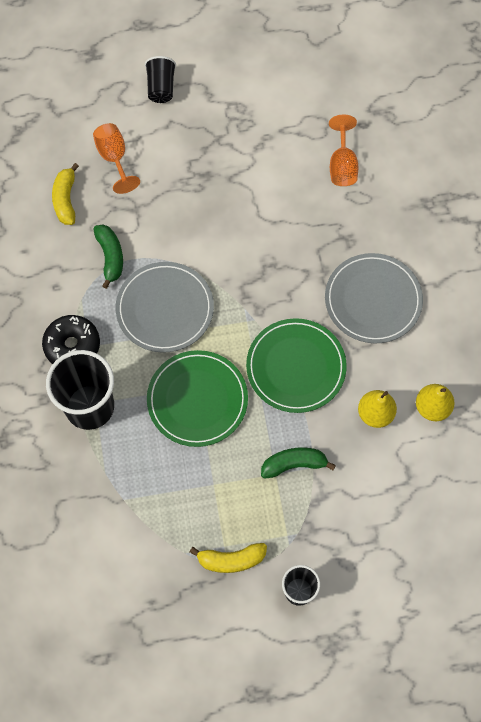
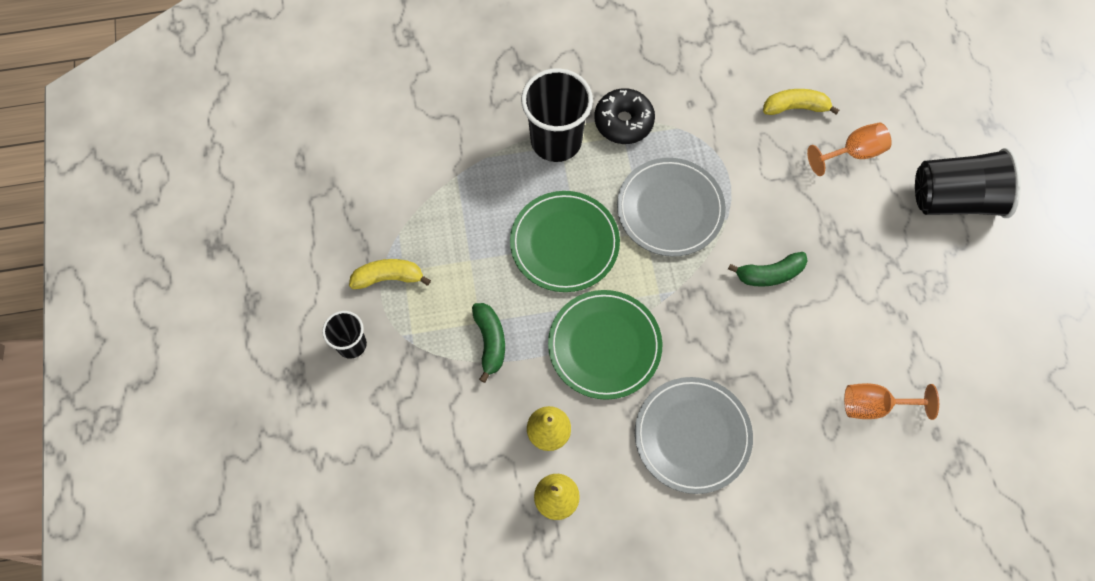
camera: 90 degrees right, 0 degrees up
green banana [94,225,123,289] -> green banana moved to [728,252,808,287]
black cup [145,56,176,103] -> black cup [915,148,1021,218], size x1.83
yellow banana [190,543,267,573] -> yellow banana turned 90 degrees clockwise [349,259,431,289]

